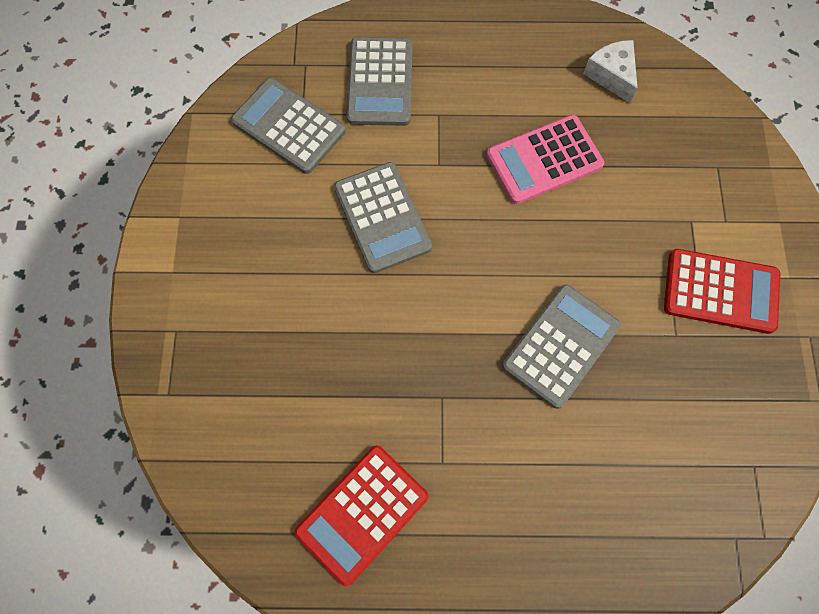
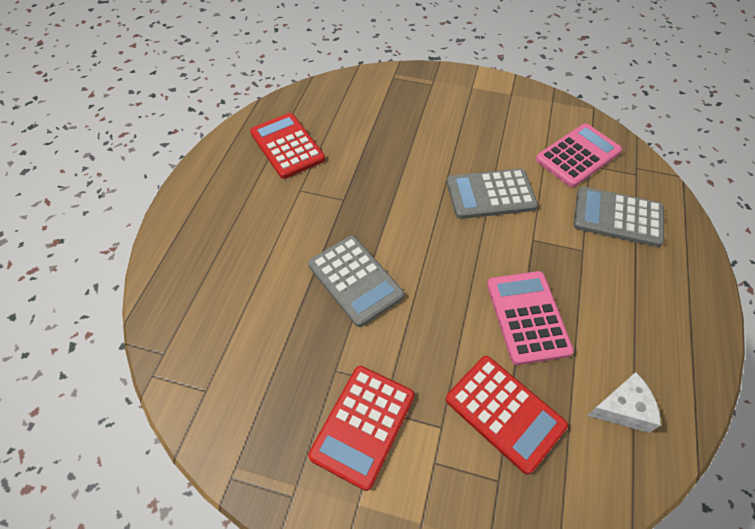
camera: 105 degrees right, 15 degrees down
grey calculator [231,78,346,174] -> pink calculator [536,124,622,187]
none -> red calculator [446,356,568,474]

